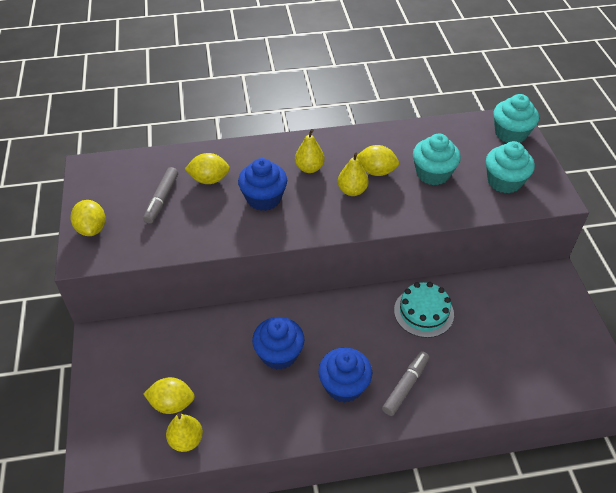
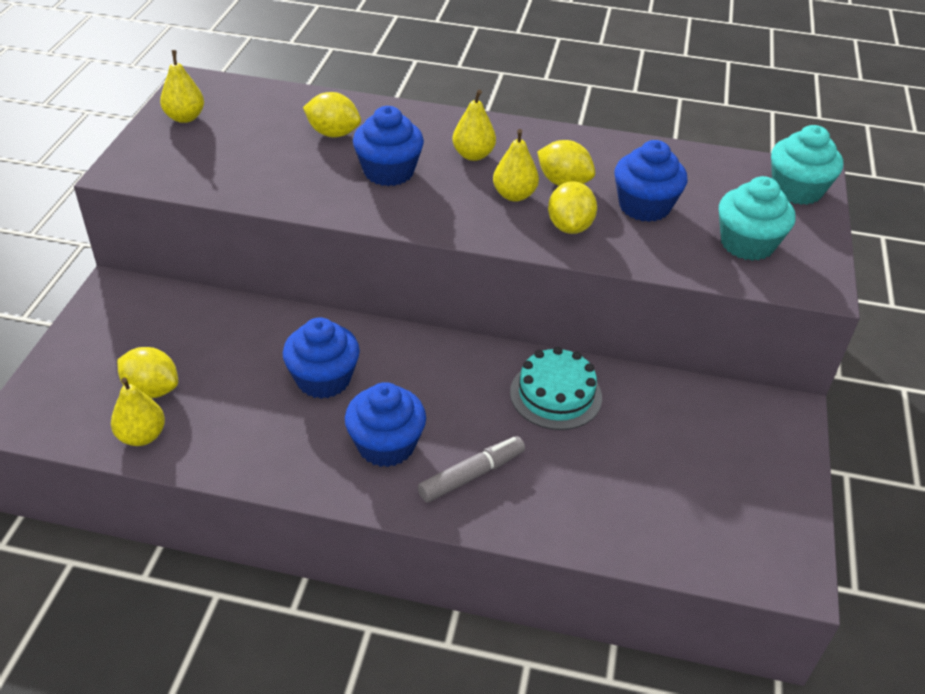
camera: 20 degrees right, 5 degrees down
yellow lemon [70,200,106,236] -> yellow lemon moved to [548,181,597,234]
grey marker [143,167,178,224] -> none
turquoise cupcake [413,134,461,185] -> blue cupcake [614,140,688,222]
none -> yellow pear [160,50,204,123]

